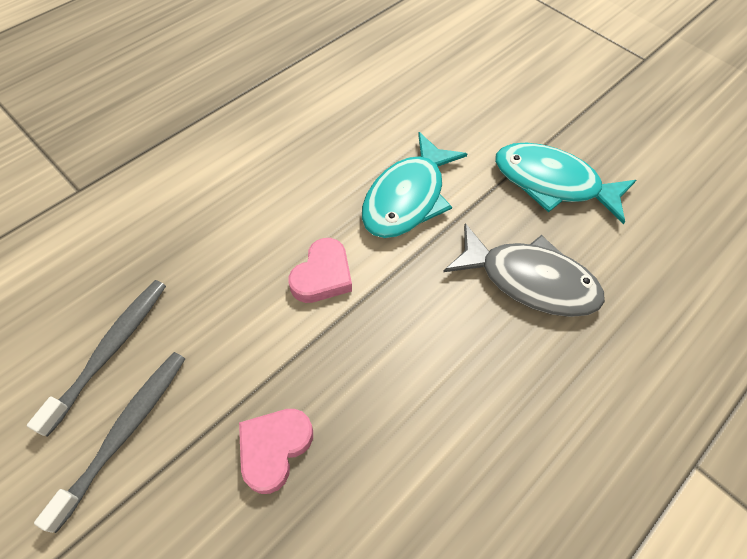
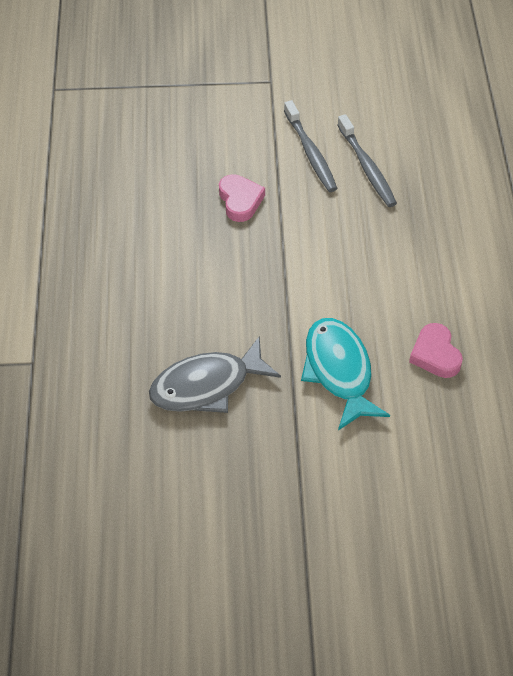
camera: 135 degrees right, 5 degrees down
pink heart [289,238,352,303] -> pink heart moved to [409,323,463,378]
turquoise fish [495,143,636,224] -> none

